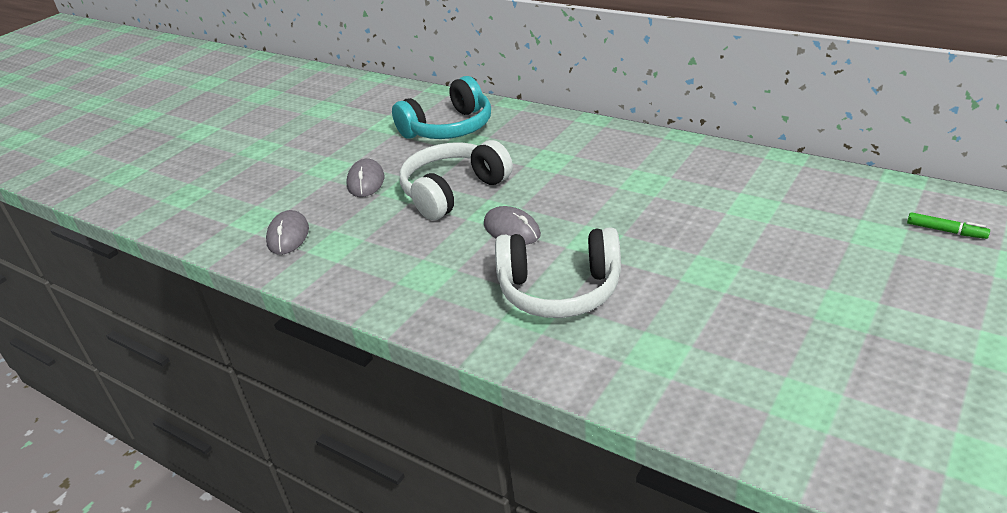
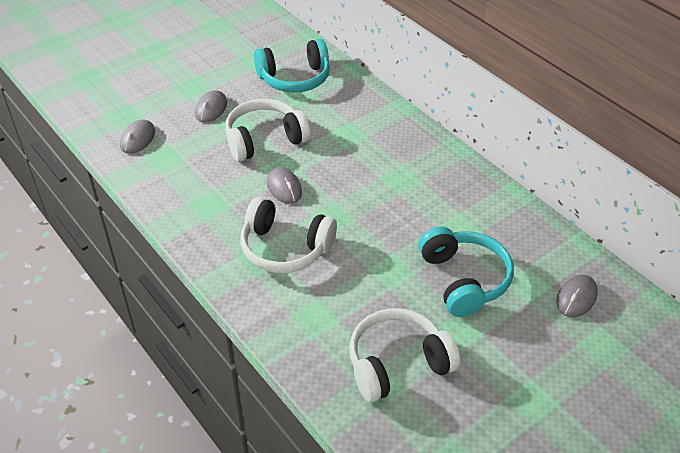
camera: 15 degrees right, 10 degrees up
green marker [907,212,990,239] -> grey mouse [557,275,598,317]
none -> white headphones [349,308,460,402]
none -> turquoise headphones [418,227,514,317]

